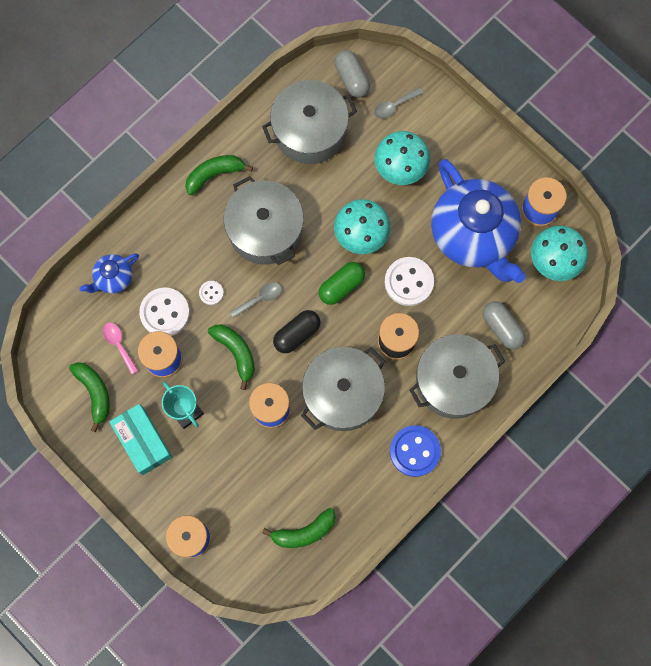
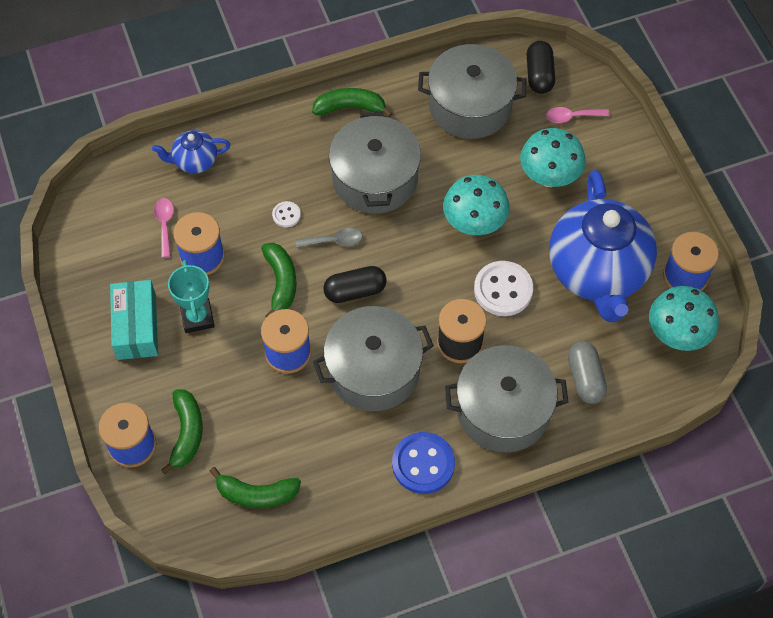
camera: 25 degrees right, 15 degrees down
green banana [69,362,110,432] -> green banana moved to [161,389,203,475]
white button [139,287,190,336] -> none
green capsule [319,262,365,305] -> none
grey capsule [334,50,370,98] -> black capsule [527,41,555,94]
grey spoon [374,87,423,119] -> pink spoon [546,107,610,123]

